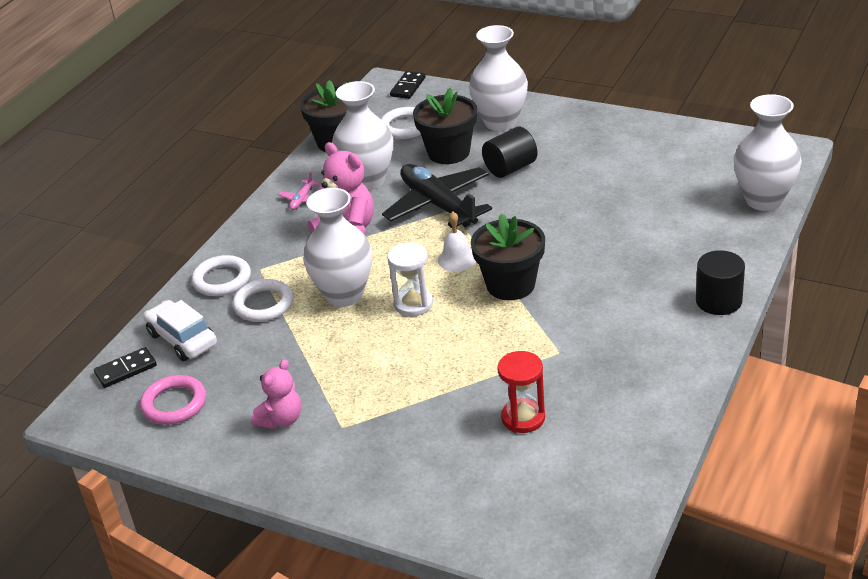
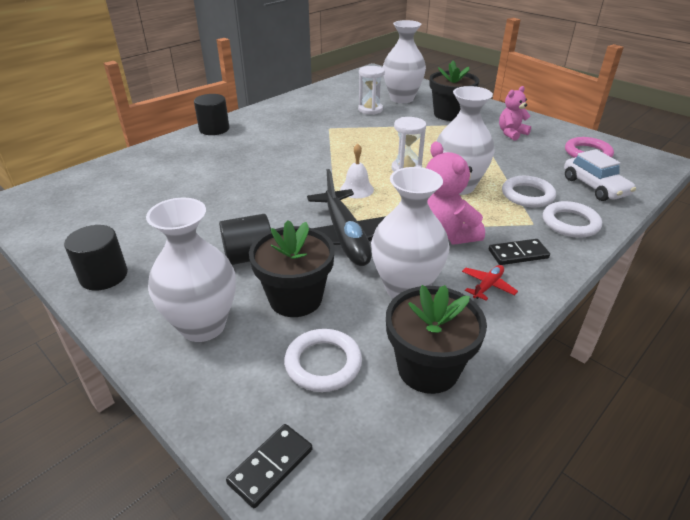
camera: 165 degrees left, 0 degrees up
black domino [94,347,157,388] -> black domino moved to [489,239,550,265]
pink plane [278,172,320,210] -> red plane [462,265,518,301]
black flower pot [471,213,545,300] -> black flower pot moved to [430,61,479,121]
red hourglass [497,351,545,433] -> white hourglass [358,66,385,115]
white vase [734,94,802,211] -> white vase moved to [383,20,426,103]
none -> black cylinder [64,225,128,290]

